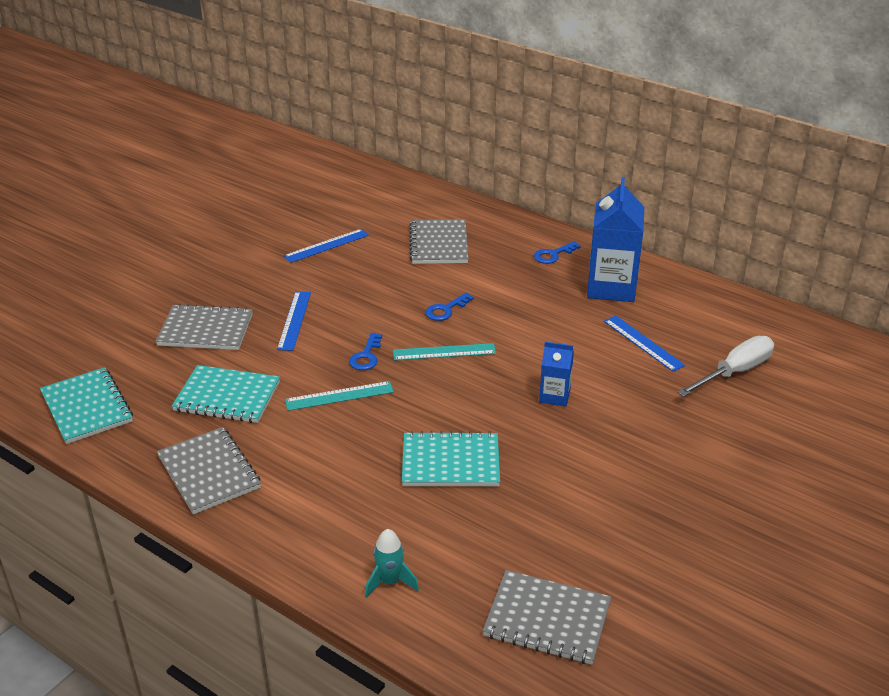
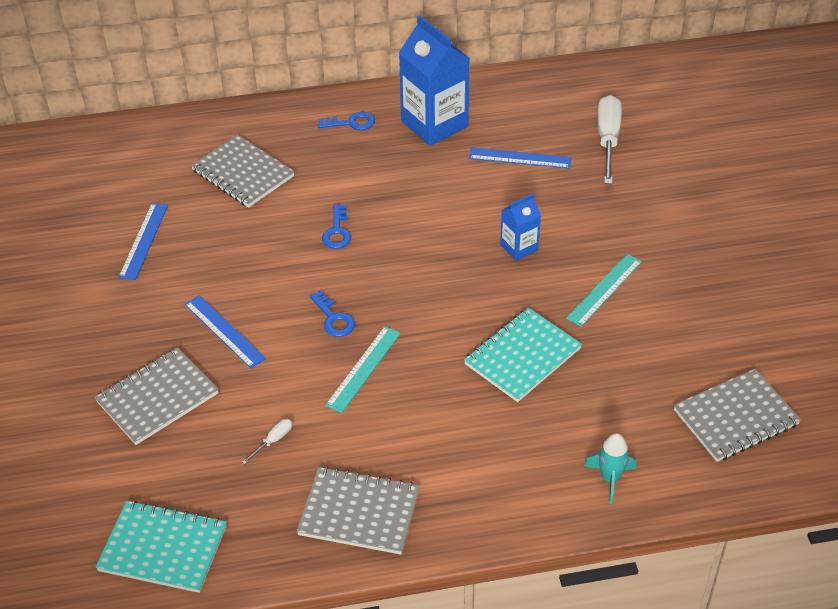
camera: 45 degrees left, 10 degrees up
turquoise notebook [172,365,280,423] -> white screwdriver [242,419,292,464]
turquoise ruler [393,343,496,361] -> turquoise ruler moved to [566,254,642,327]
blue key [534,241,581,264] -> blue key turned 105 degrees counterclockwise [318,112,375,130]

